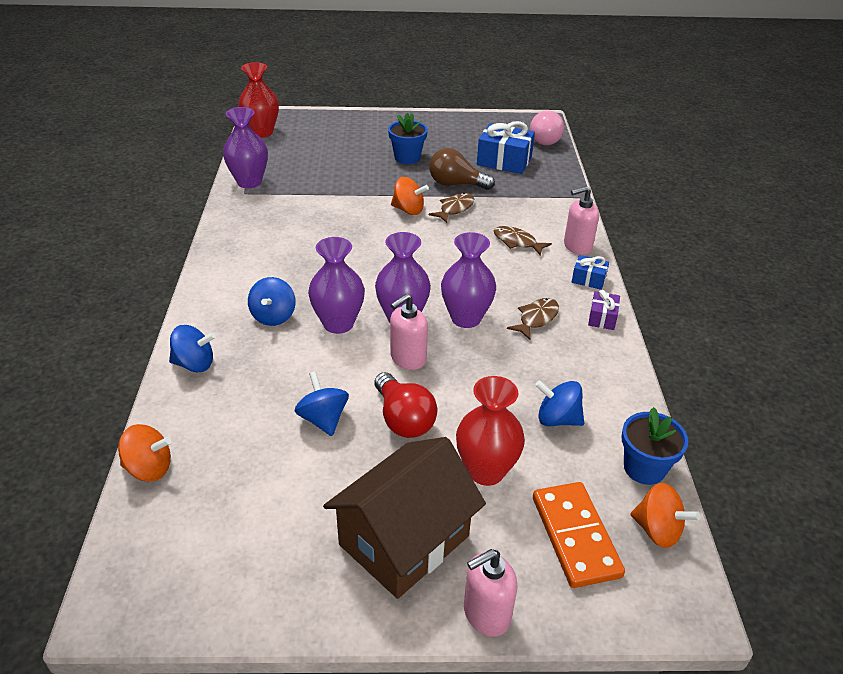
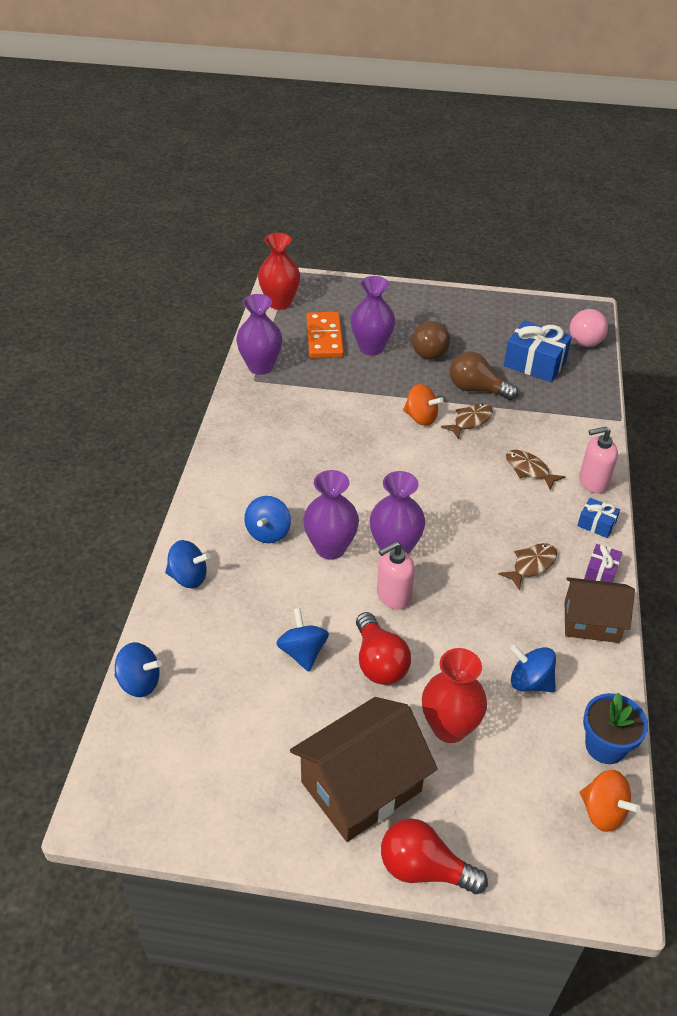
camera: 10 degrees right, 5 degrees up
orange spinning top [118,424,171,481] -> blue spinning top [114,642,162,697]
blue flower pot [388,113,428,164] -> brown light bulb [412,317,450,360]
purple vase [441,232,496,328] -> purple vase moved to [351,276,395,355]
pink soap dispenser [464,549,517,637] -> red light bulb [381,818,488,894]
orange domino [533,482,625,588] -> orange domino moved to [306,312,344,358]
none -> brown house [565,577,635,643]

